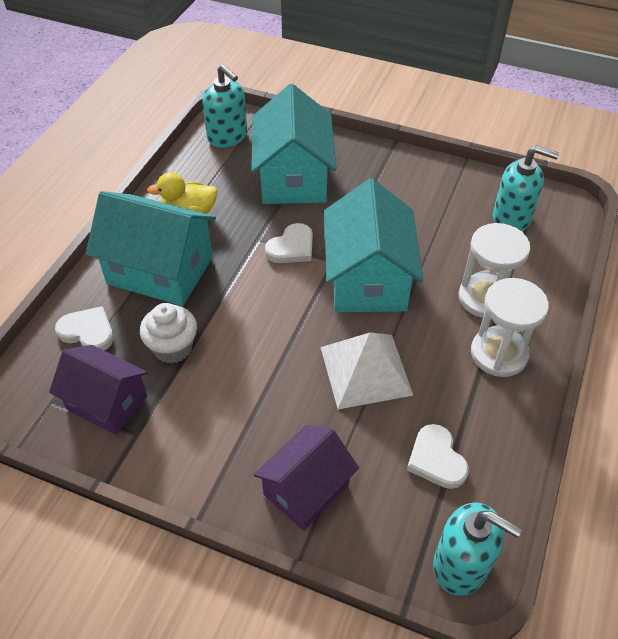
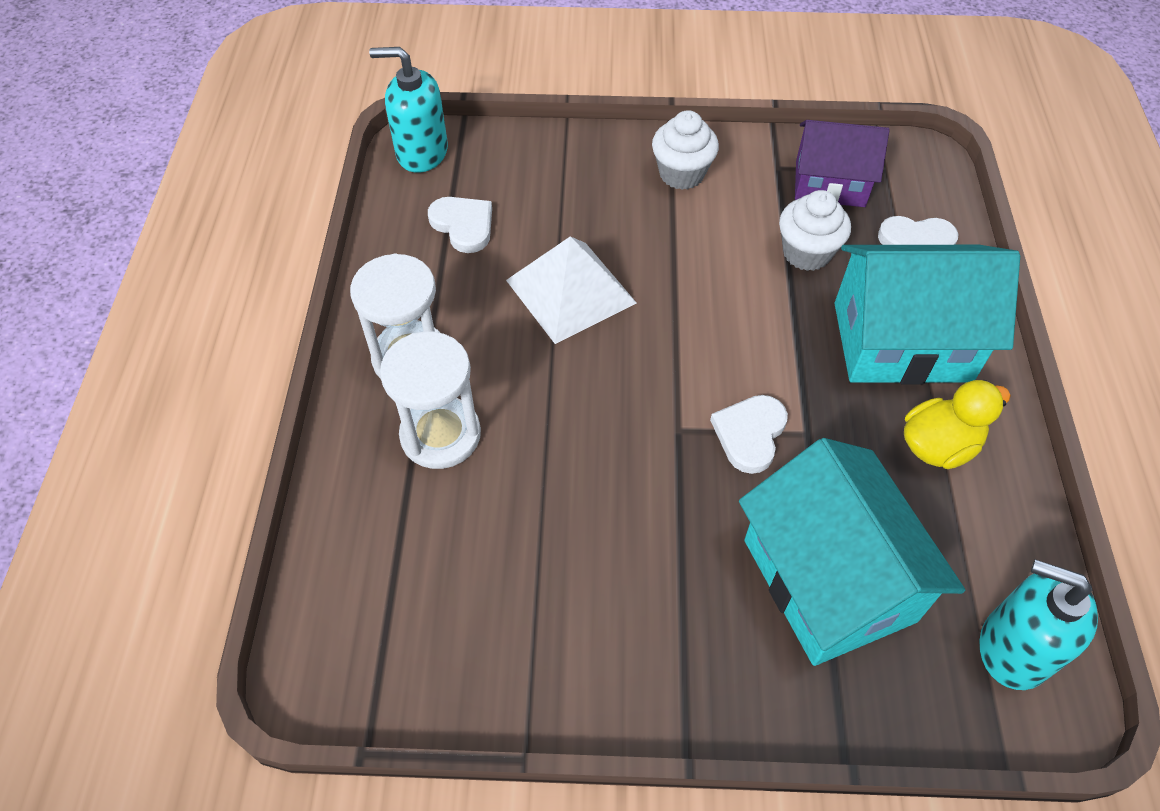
camera: 160 degrees right, 5 degrees up
purple house [253,425,359,531] -> none
turquoise house [324,179,423,312] -> none
turquoise soap dispenser [493,145,559,232] -> none
none -> white cupcake [652,110,719,190]

